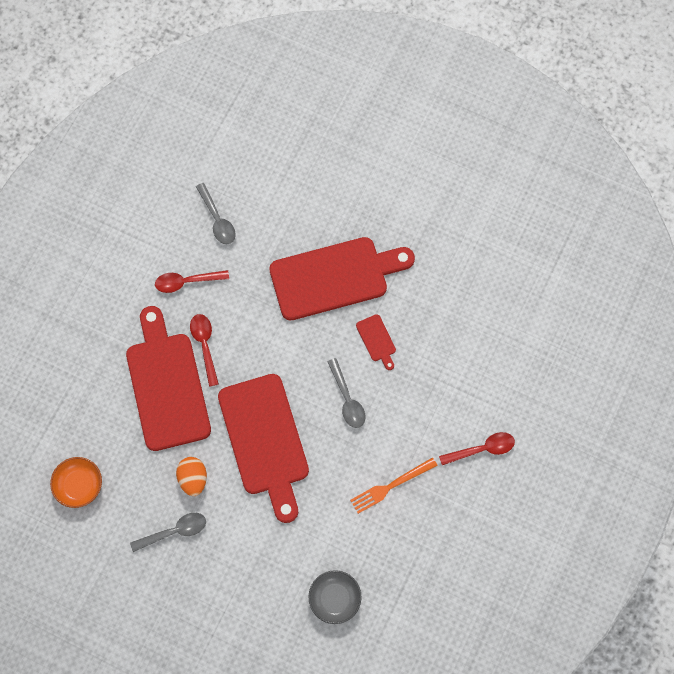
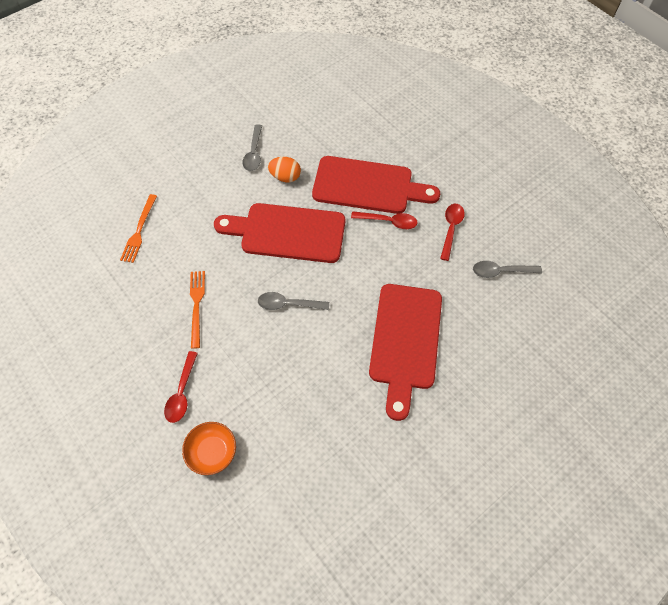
camera: 115 degrees right, 10 degrees down
orange bowl [50,457,102,508] -> orange bowl moved to [182,422,236,475]
grey bowl [308,570,362,624] -> orange fork [120,194,157,263]
red cutting board [356,314,396,370] -> none

